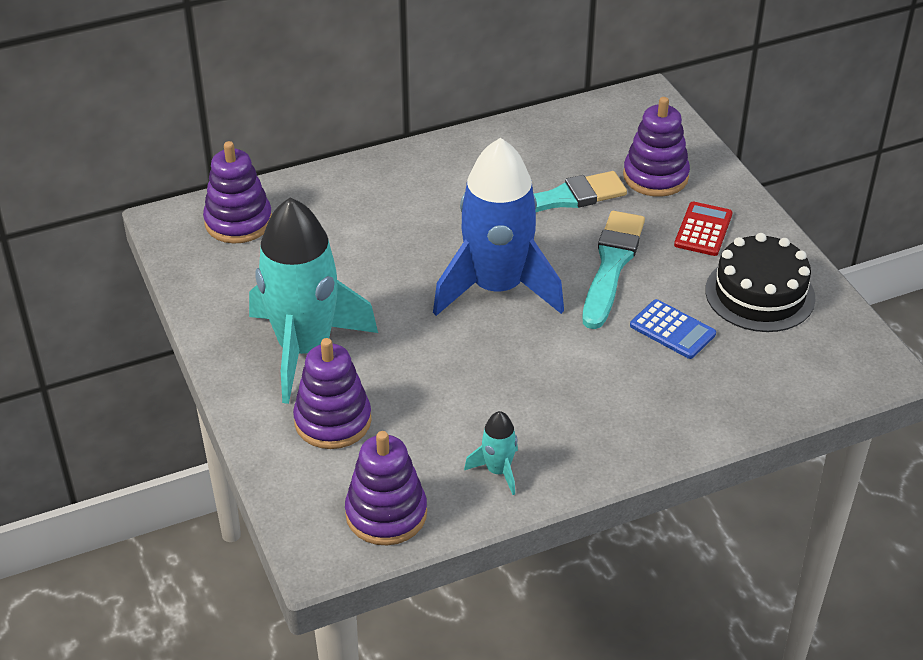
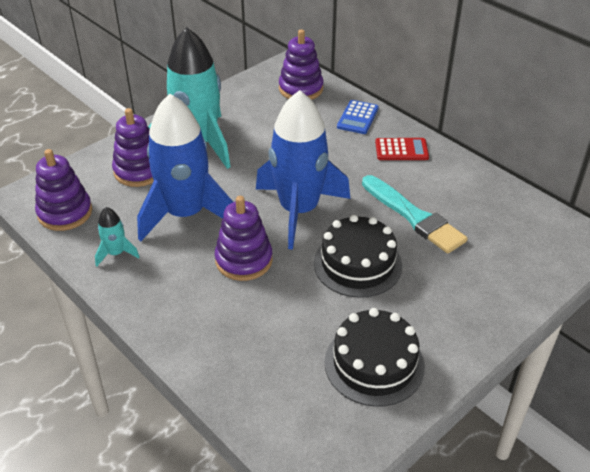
camera: 70 degrees right, 0 degrees up
turquoise brush [582,211,645,329] -> black cake [314,215,402,298]
purple stacking toy [623,97,690,197] -> purple stacking toy moved to [215,196,273,281]
blue calculator [630,299,716,359] -> blue calculator moved to [337,100,379,134]
red calculator [674,202,733,256] -> red calculator moved to [375,138,429,160]
none -> blue rocket [137,94,233,242]

